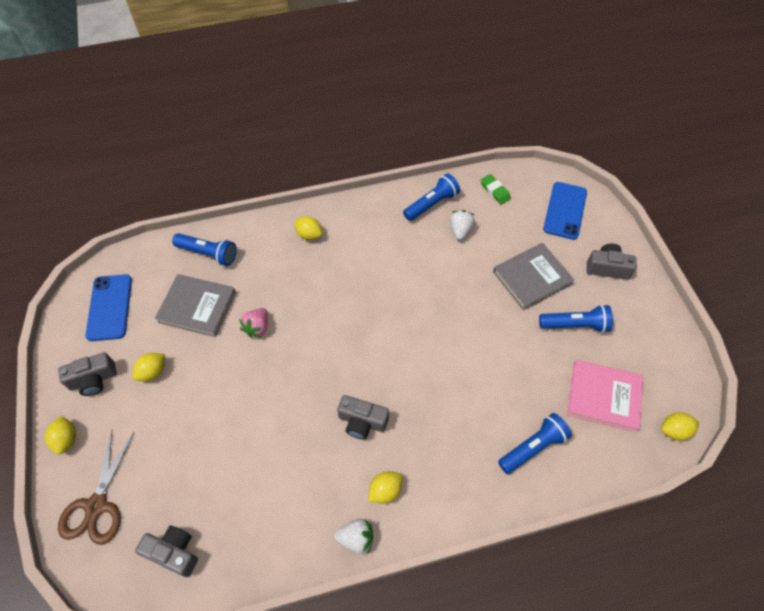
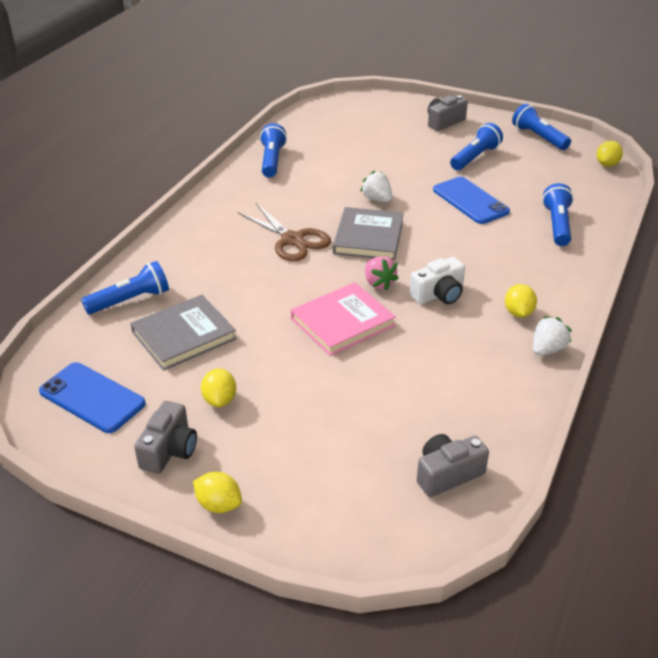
camera: 50 degrees left, 20 degrees down
brown scissors [58,431,134,545] -> brown scissors moved to [238,203,331,261]
pink strawberry [239,308,268,338] -> pink strawberry moved to [365,256,399,291]
yellow lemon [294,216,323,240] -> none
grey camera [337,395,389,439] -> white camera [410,257,465,304]
white strawberry [449,210,475,240] -> white strawberry moved to [360,171,392,202]
green eraser [481,174,511,205] -> none
grey book [493,243,574,311] -> grey book moved to [333,207,404,261]
blue phone [543,182,587,240] -> blue phone moved to [433,177,510,224]
pink book [567,360,643,432] -> pink book moved to [291,282,396,356]
none -> blue flashlight [512,104,571,150]

